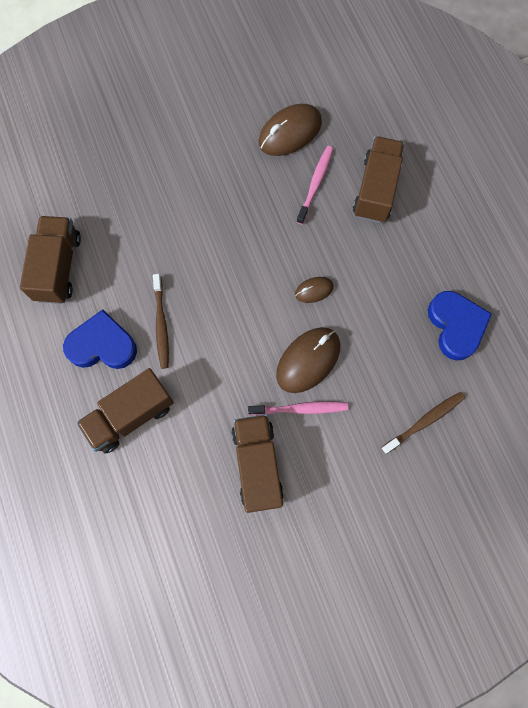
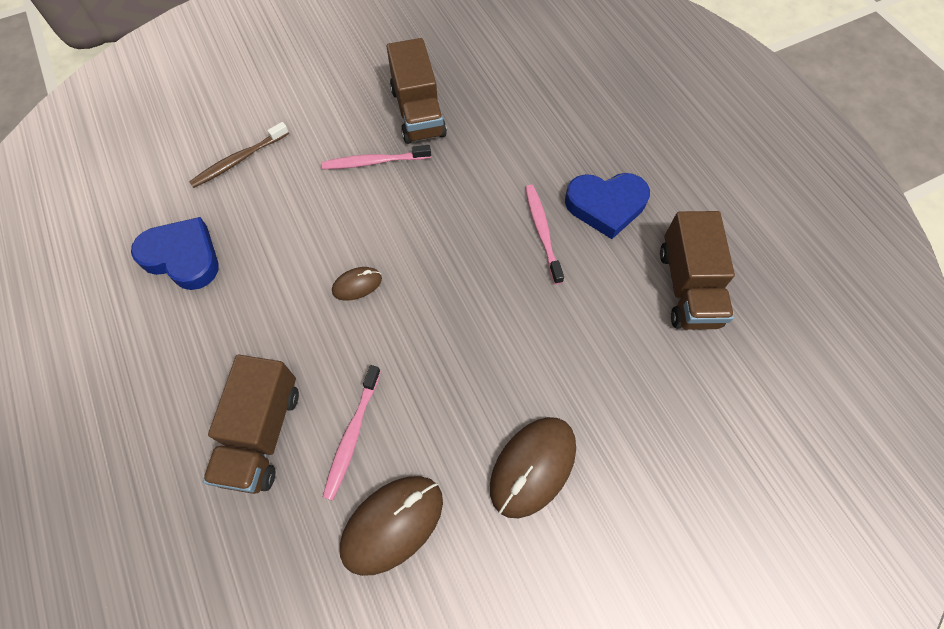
camera: 175 degrees right, 10 degrees down
brown truck [76,368,174,454] -> none
brown toothbrush [153,274,169,369] -> pink toothbrush [525,185,564,284]
brown mouse [276,327,340,393] -> brown mouse moved to [490,417,576,518]
blue heart [428,291,492,361] -> blue heart turned 135 degrees clockwise [131,217,219,290]

